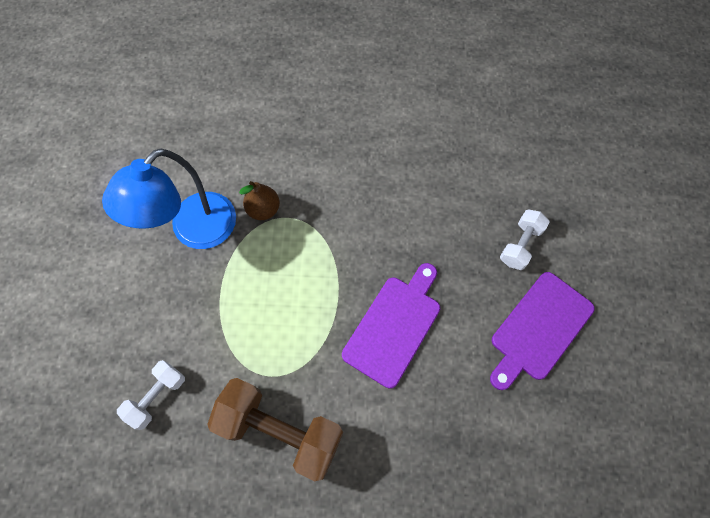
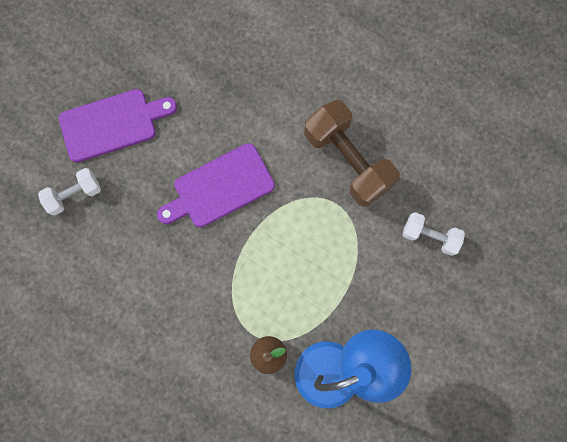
camera: 150 degrees left, 10 degrees up
white dumbbell [117,360,185,430] -> white dumbbell turned 45 degrees clockwise [402,212,465,256]

